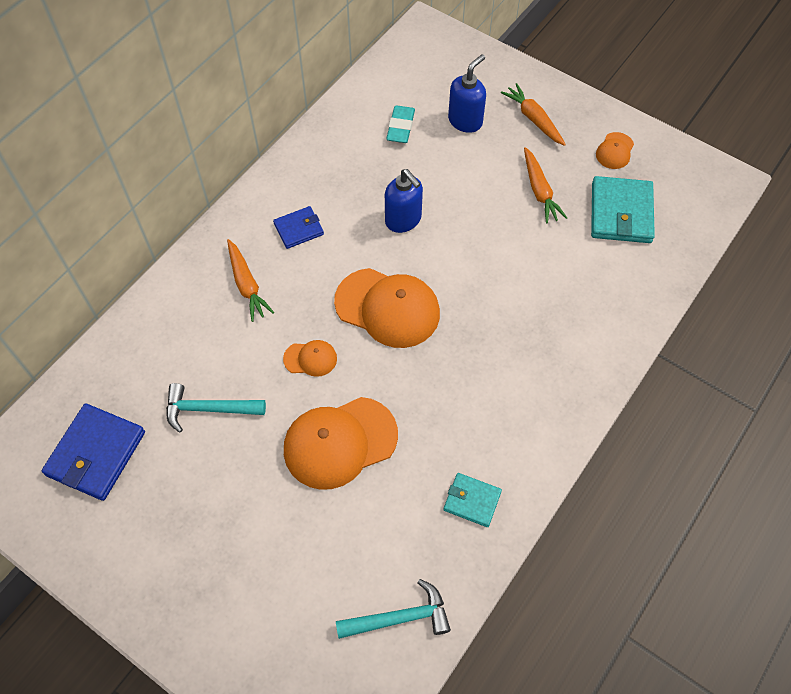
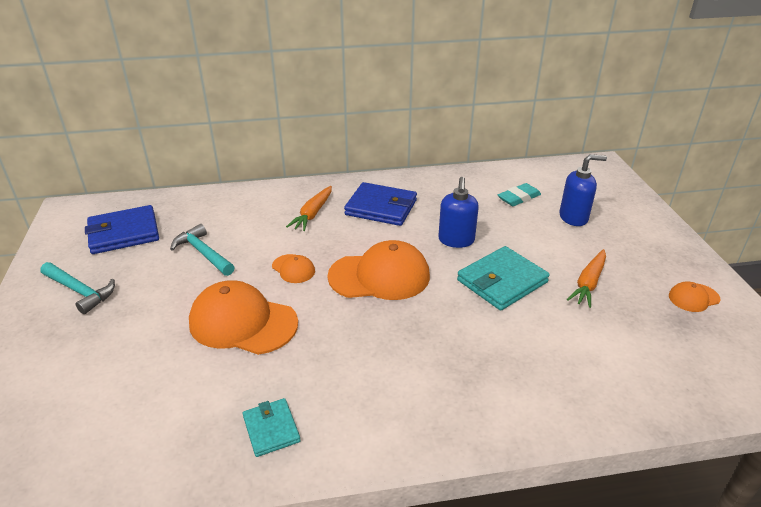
camera: 45 degrees right, 25 degrees down
blue wallet [273,206,324,249] -> blue wallet [344,182,417,226], size x1.73
orange cap [334,268,440,348] -> orange cap turned 75 degrees counterclockwise [327,240,430,300]
turquoise hammer [336,579,451,639] -> turquoise hammer moved to [40,262,115,314]
orange carrot [501,83,566,146] -> none
turquoise wallet [591,176,655,243] -> turquoise wallet moved to [457,246,550,311]

